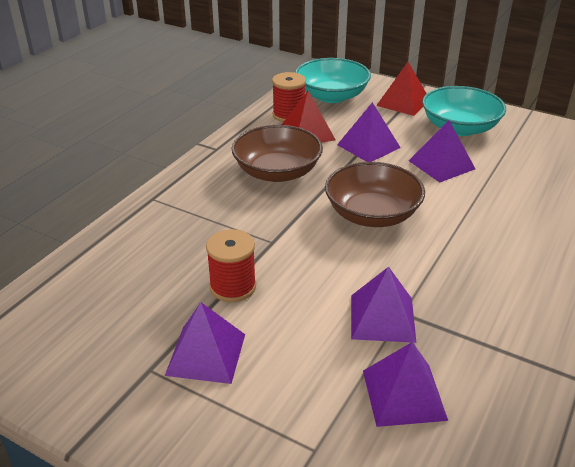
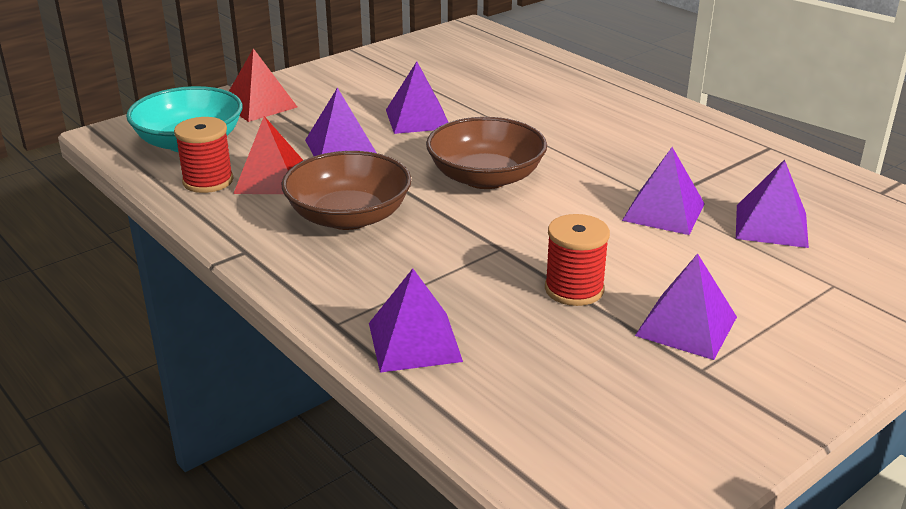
camera: 70 degrees left, 5 degrees down
turquoise bowl [422,86,506,136] -> none
none -> purple pyramid [369,269,463,373]

